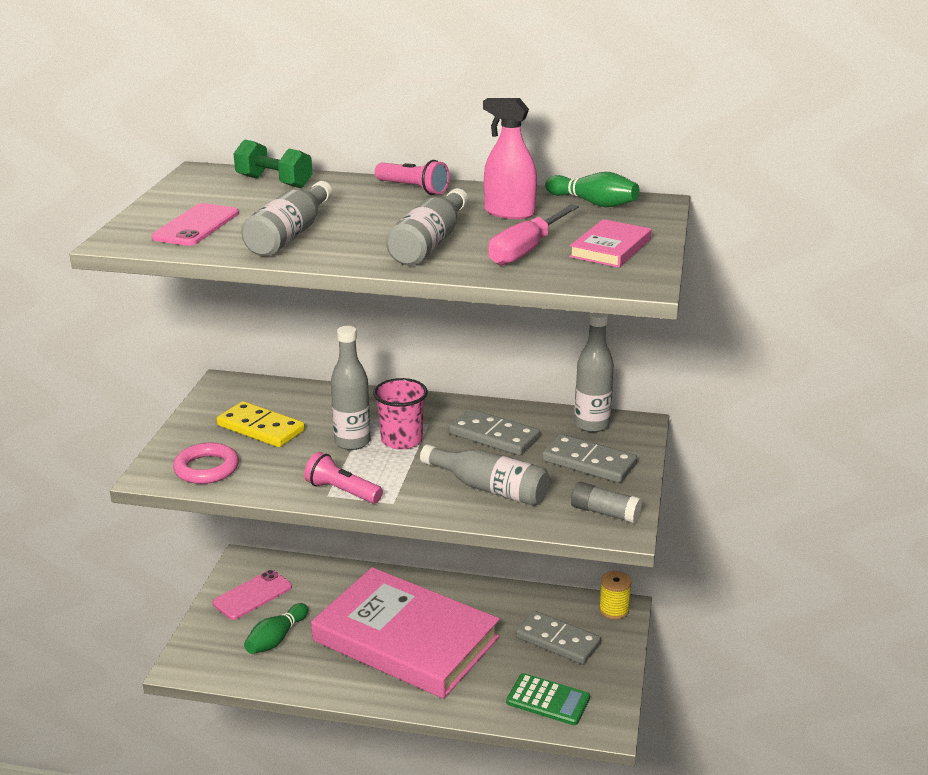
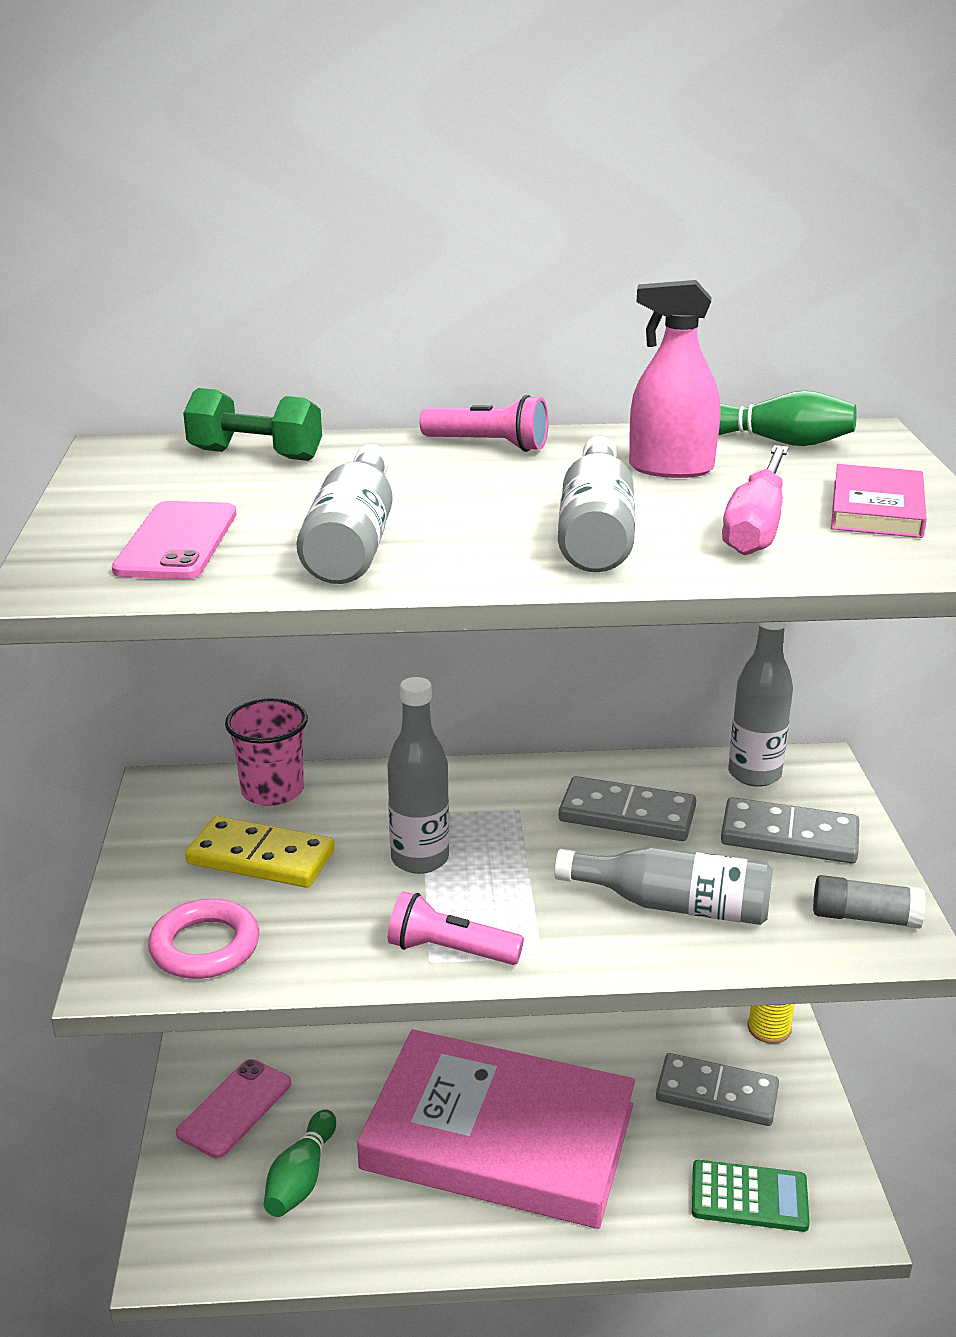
camera: 15 degrees left, 0 degrees up
pink cup [373,378,428,450] -> pink cup moved to [225,698,308,806]

